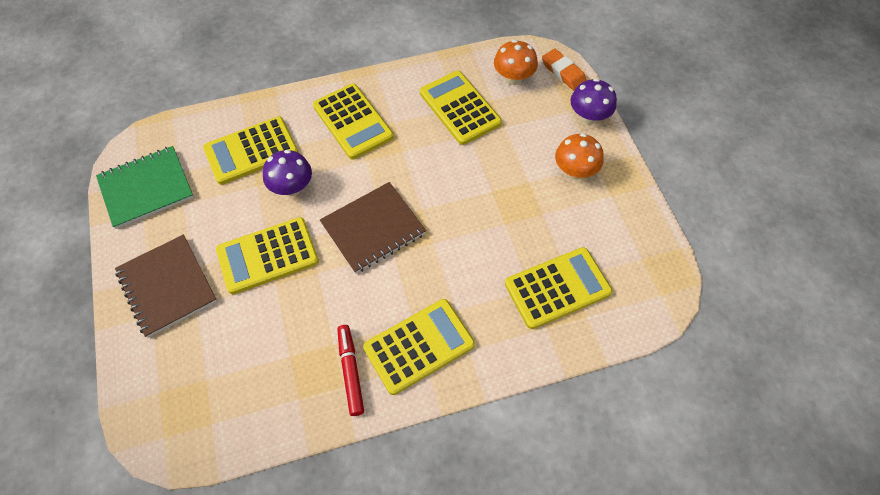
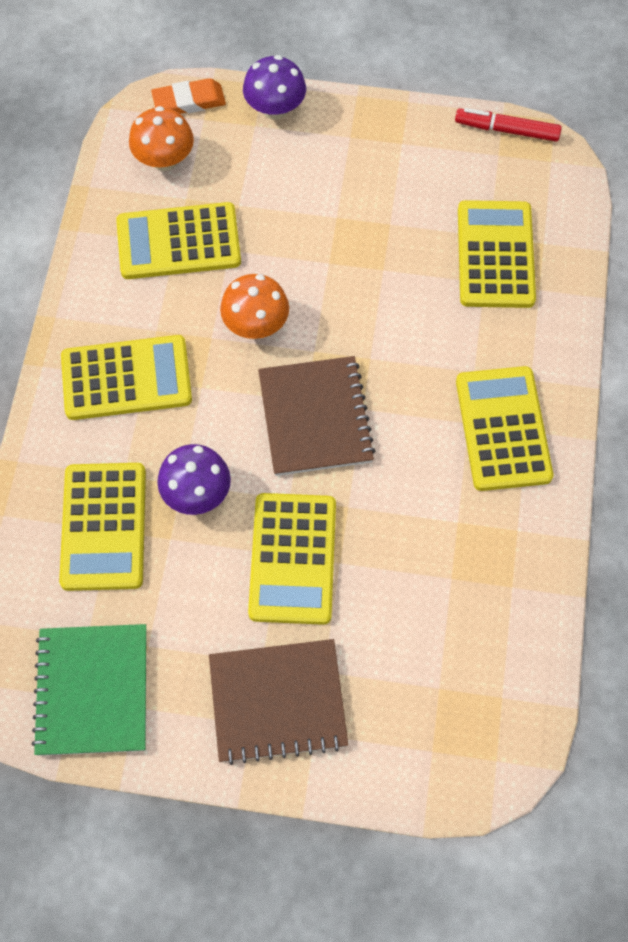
camera: 65 degrees left, 5 degrees up
red marker [337,325,364,416] -> red marker moved to [455,108,562,142]
orange mushroom [555,133,604,180] -> orange mushroom moved to [220,274,289,339]

